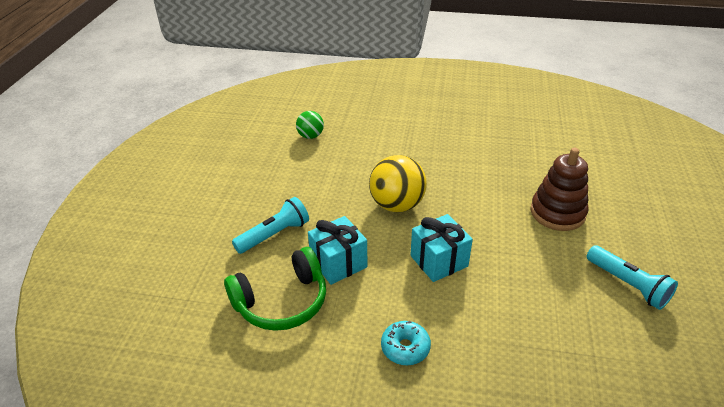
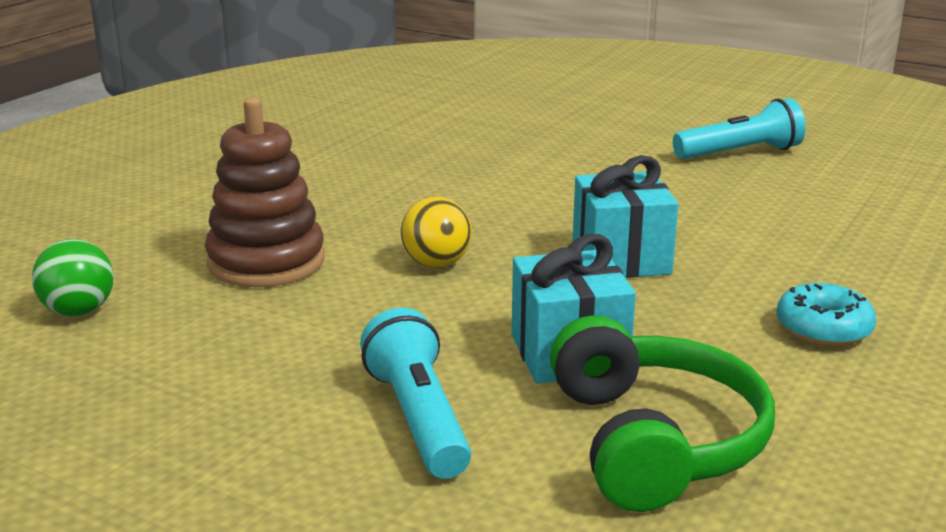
camera: 70 degrees left, 15 degrees down
yellow ball [369,155,427,212] -> yellow ball [401,197,472,268], size x0.57
brown stacking toy [530,148,589,231] -> brown stacking toy moved to [205,98,325,287]

